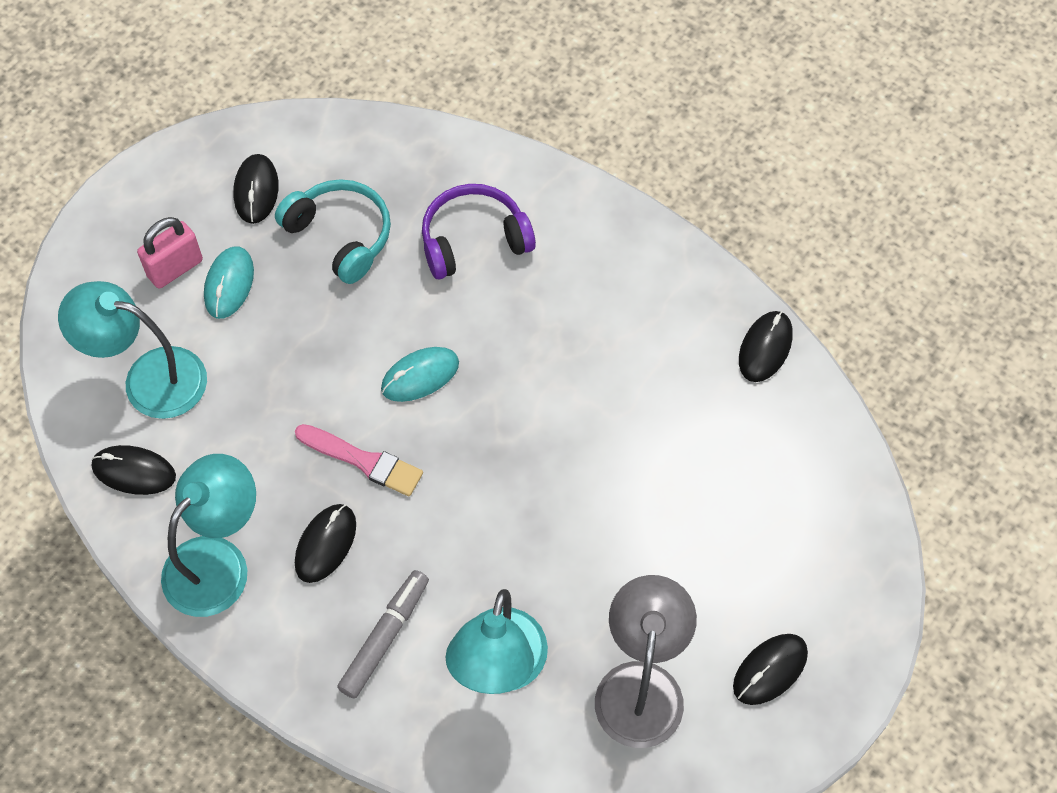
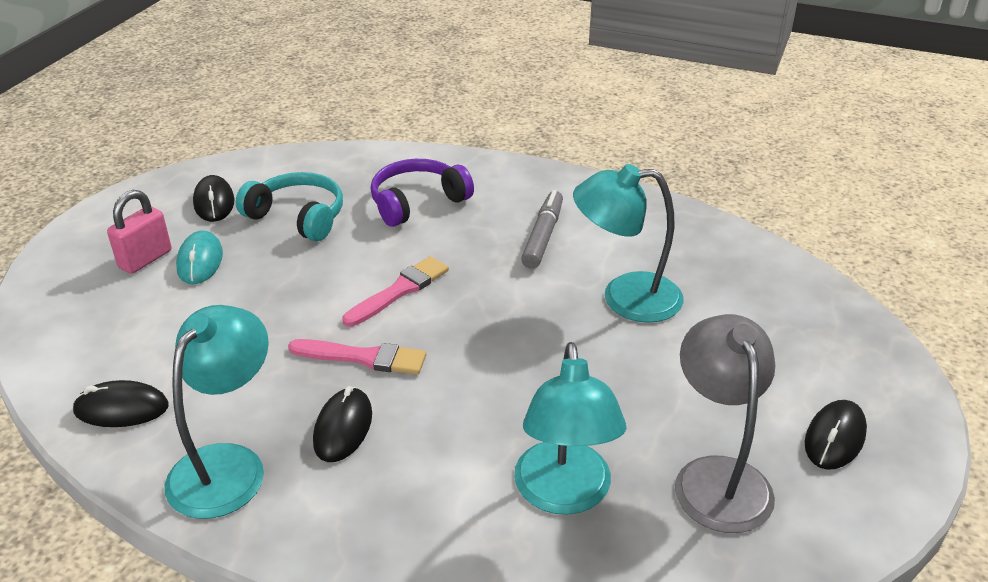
camera: 15 degrees left, 25 degrees down
turquoise lamp [58,281,207,419] -> turquoise lamp moved to [573,164,684,323]
grey marker [337,570,429,699] -> grey marker moved to [521,190,563,269]
turquoise mouse [381,347,459,402] -> pink brush [342,256,449,327]
black mouse [739,311,793,382] -> none

